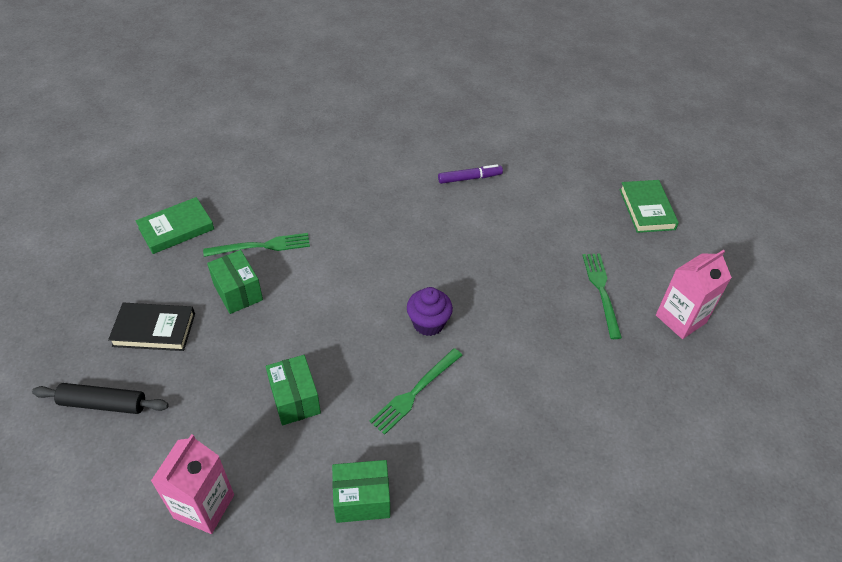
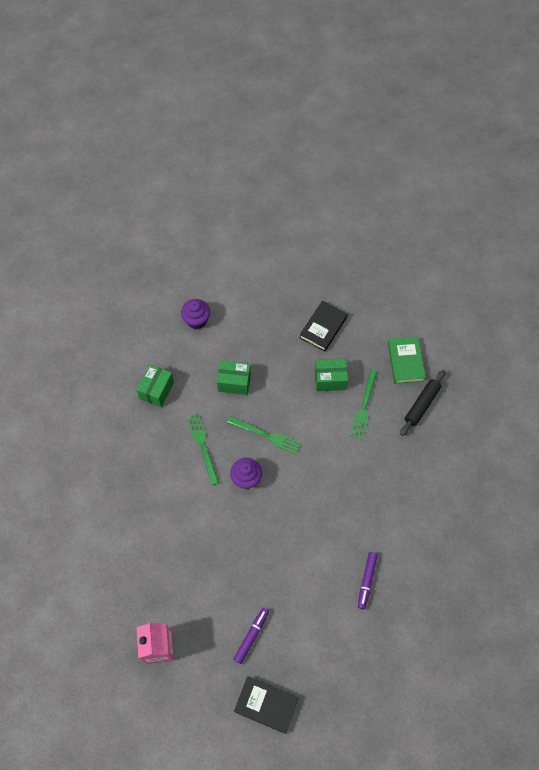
camera: 120 degrees right, 15 degrees up
black rolling pin [32,383,169,414] -> black rolling pin moved to [400,370,445,436]
pink carton [151,434,234,534] -> purple cupcake [181,299,210,329]
green fork [582,254,622,339] -> green fork moved to [227,416,302,455]
green book [619,180,679,233] -> black book [234,676,299,734]
none -> purple marker [234,608,269,664]

